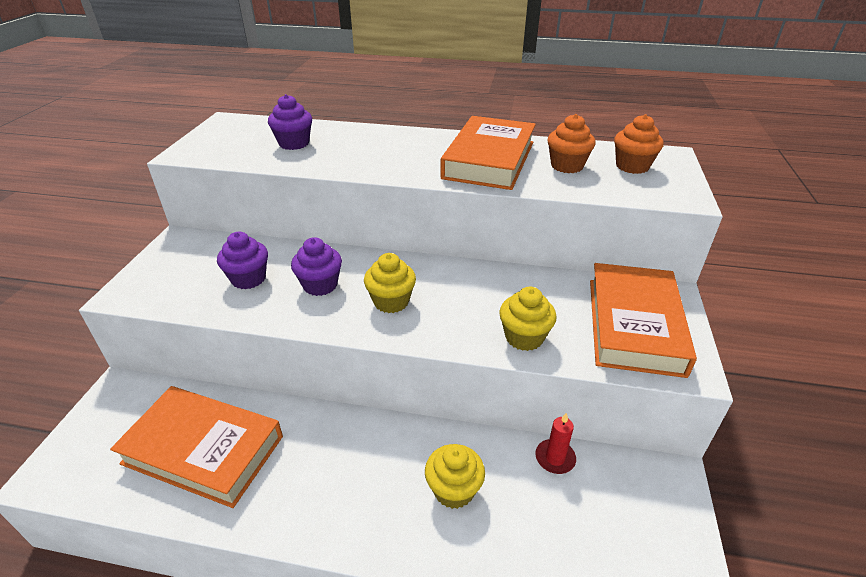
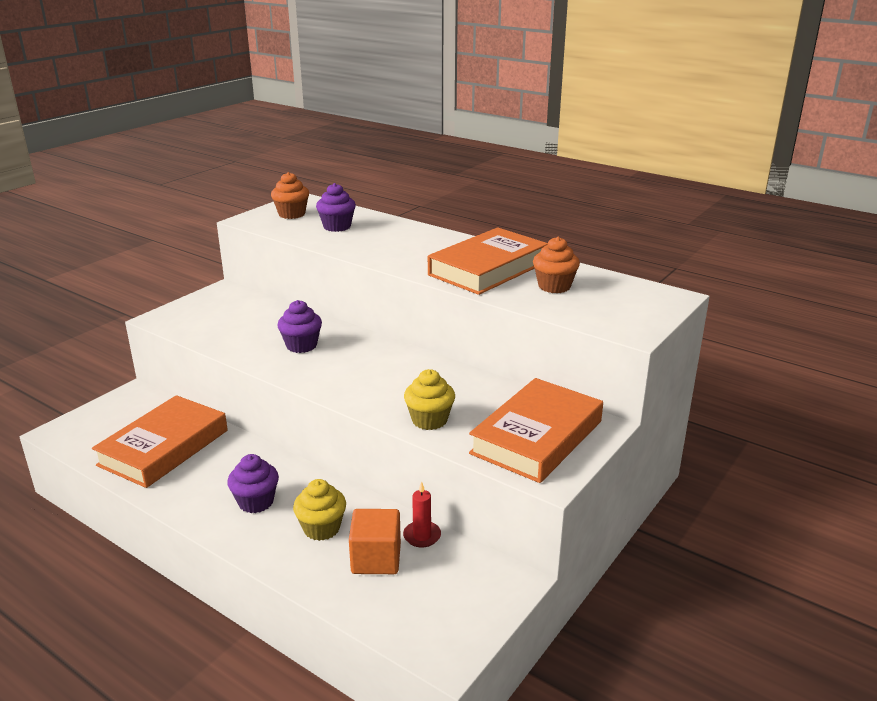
camera: 25 degrees right, 10 degrees down
orange book [110,386,283,508] -> orange book turned 75 degrees clockwise [92,395,228,488]
purple cupcake [217,232,268,289] -> purple cupcake moved to [227,454,279,513]
yellow cupcake [364,253,416,313] -> none
orange cupcake [614,114,664,174] -> orange cupcake moved to [271,172,309,219]
none -> orange cube [349,509,401,574]

